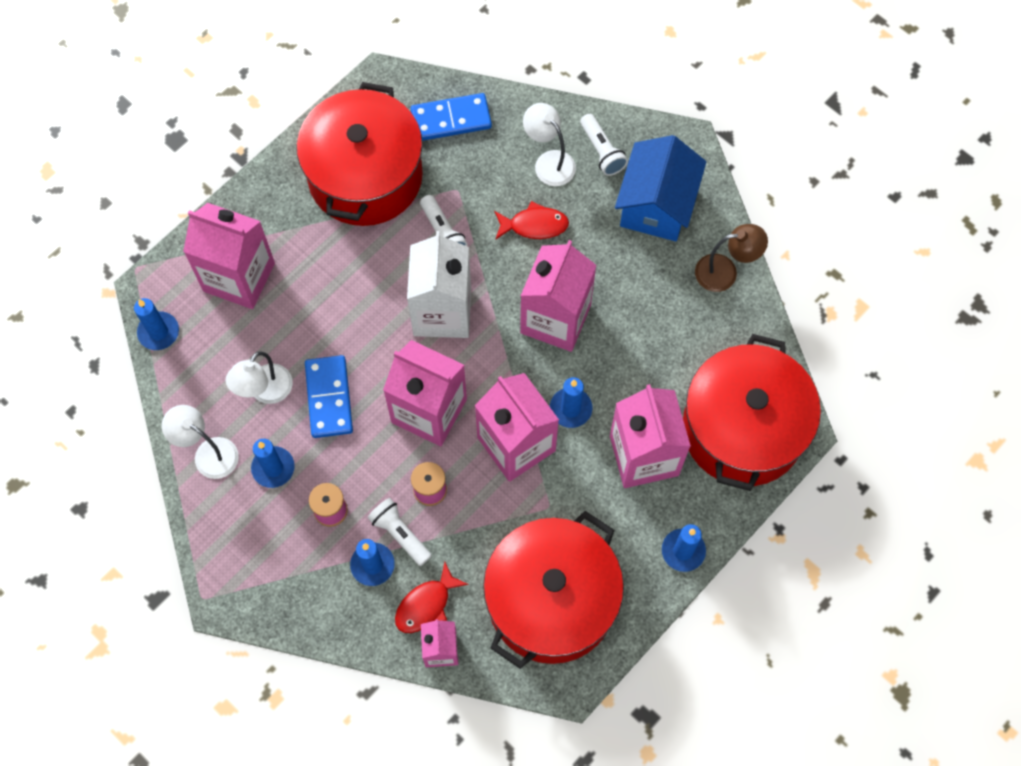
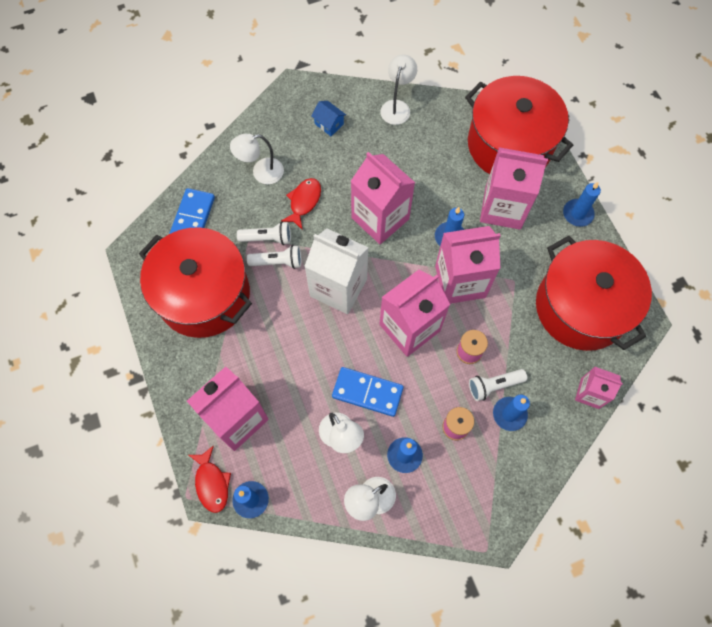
camera: 65 degrees left, 0 degrees up
red fish [395,562,469,633] -> red fish moved to [189,445,231,513]
white flashlight [580,114,628,176] -> white flashlight moved to [237,222,291,245]
blue house [615,135,706,241] -> blue house [311,101,346,136], size x0.45
brown lamp [695,224,768,292] -> white lamp [380,54,417,125]

